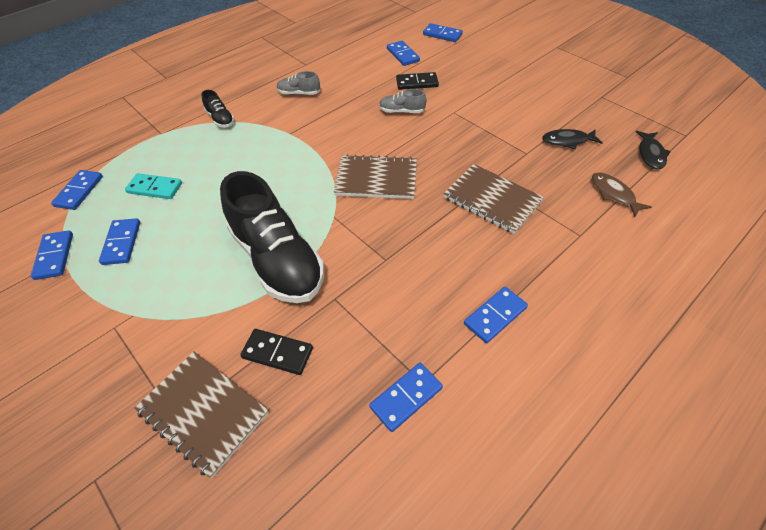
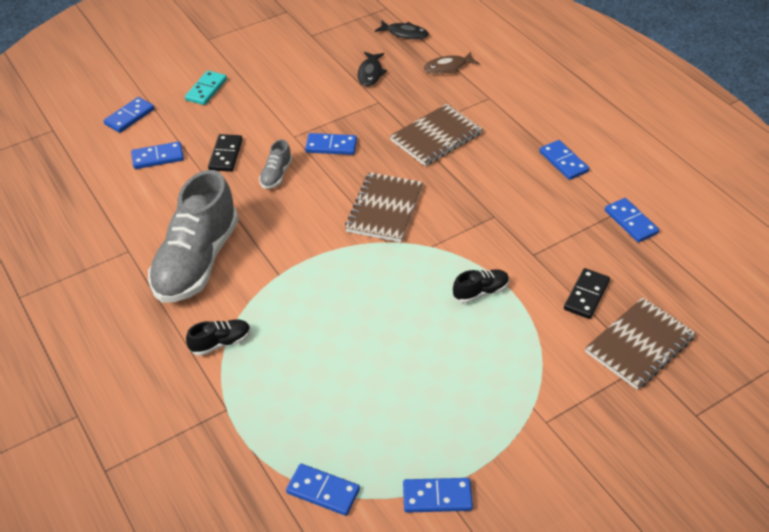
camera: 80 degrees left, 5 degrees down
blue domino [99,218,140,265] -> blue domino moved to [305,133,357,155]
turquoise domino [125,173,182,199] -> turquoise domino moved to [185,71,227,105]
black shoe [220,171,324,303] -> black shoe [453,269,509,303], size x0.43
grey shoe [277,71,320,95] -> grey shoe [148,170,239,303], size x2.35

